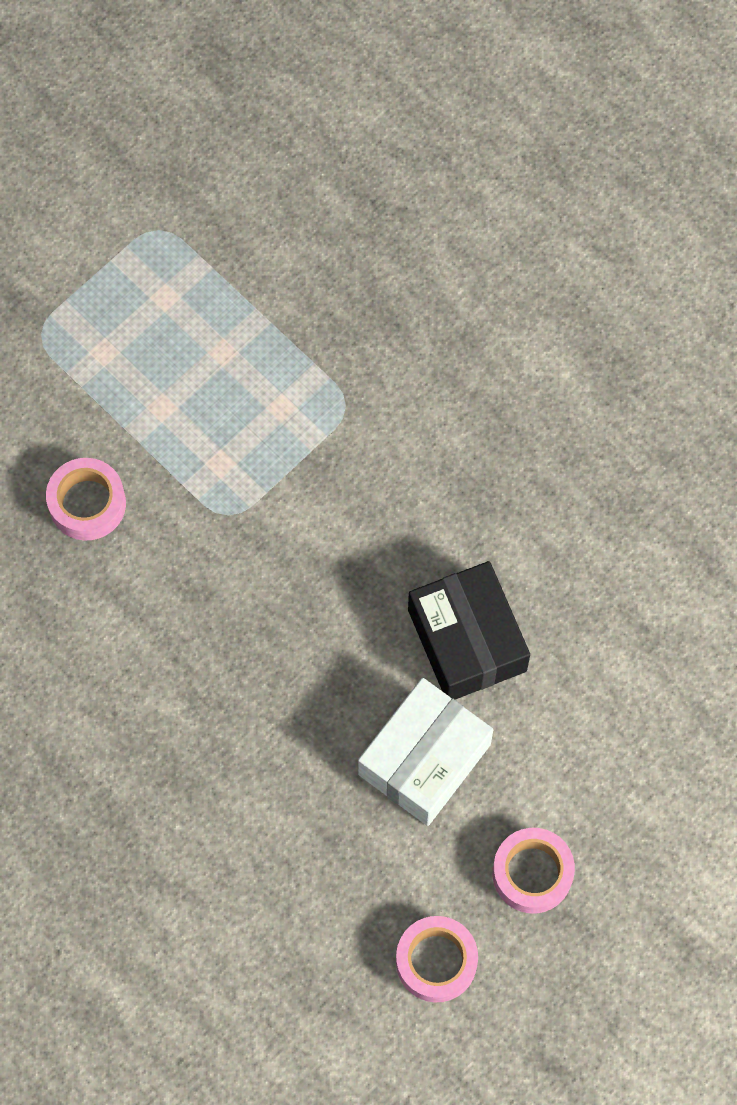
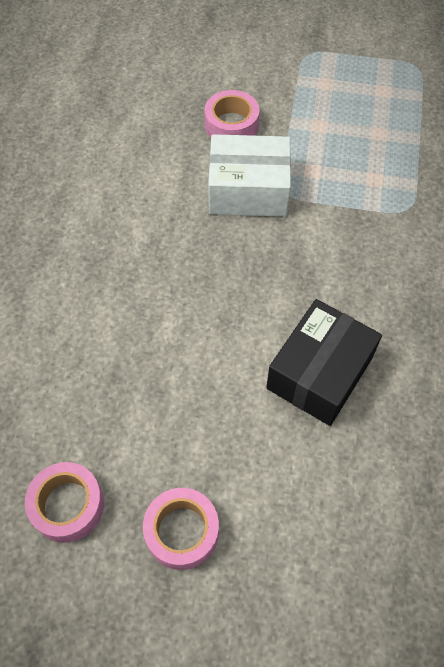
camera: 55 degrees right, 10 degrees down
white box [358,678,493,826] -> white box moved to [208,134,291,217]

